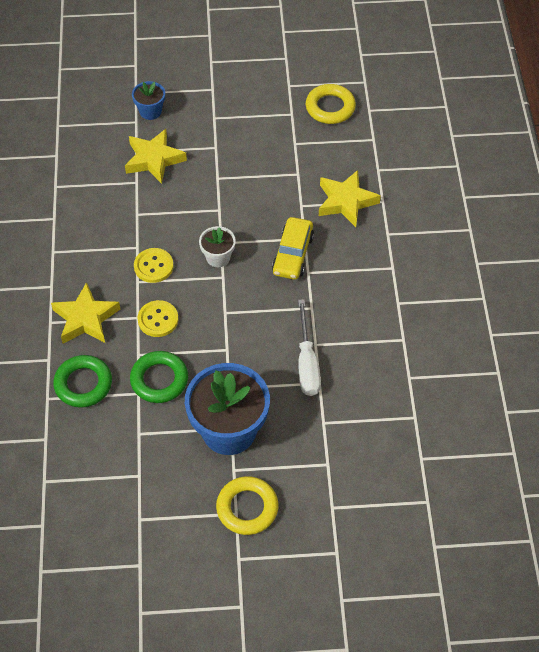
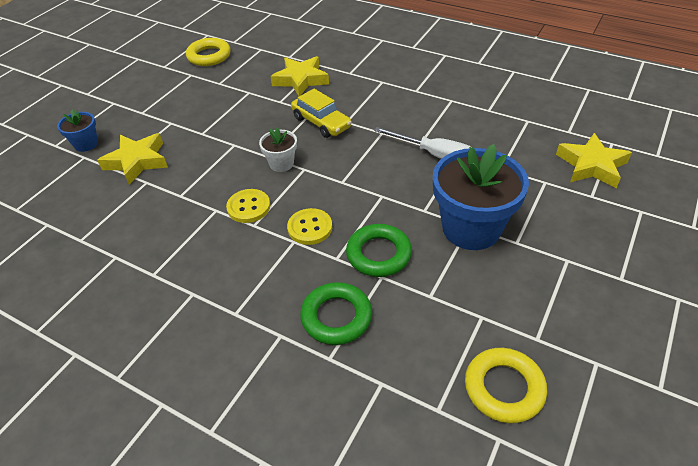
camera: 55 degrees left, 10 degrees down
yellow star [51,282,120,344] -> yellow star moved to [556,133,632,188]
yellow ring [216,476,278,535] -> yellow ring moved to [465,348,547,423]

